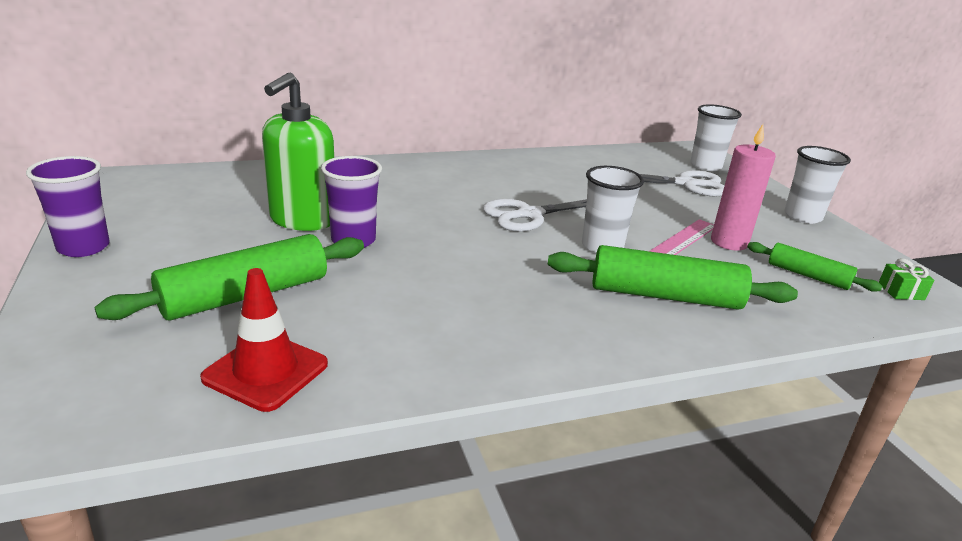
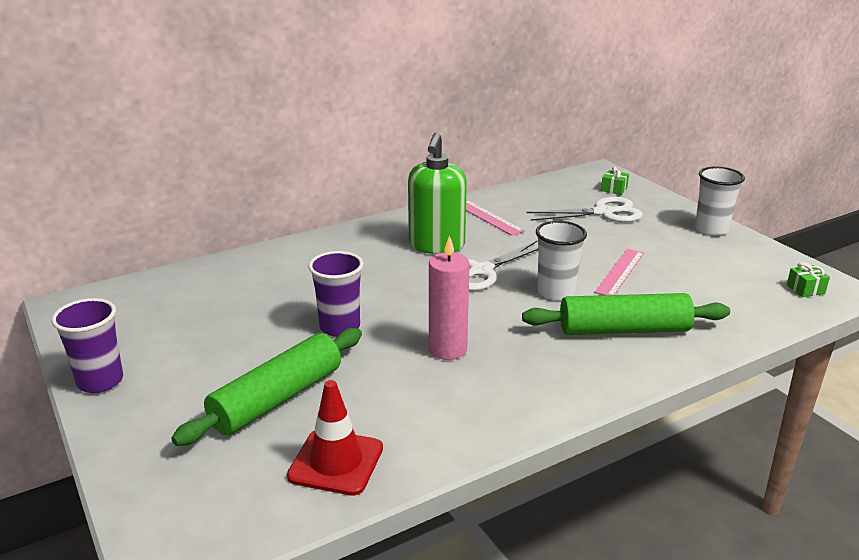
camera: 10 degrees left, 0 degrees up
green soap dispenser [262,73,334,231] -> green soap dispenser moved to [408,133,467,254]
white cup [690,104,742,171] -> green gift [601,167,629,195]
pink candle [711,124,776,251] -> pink candle moved to [429,235,470,360]
green rolling pin [747,242,883,292] -> none
none -> pink ruler [466,200,525,236]

